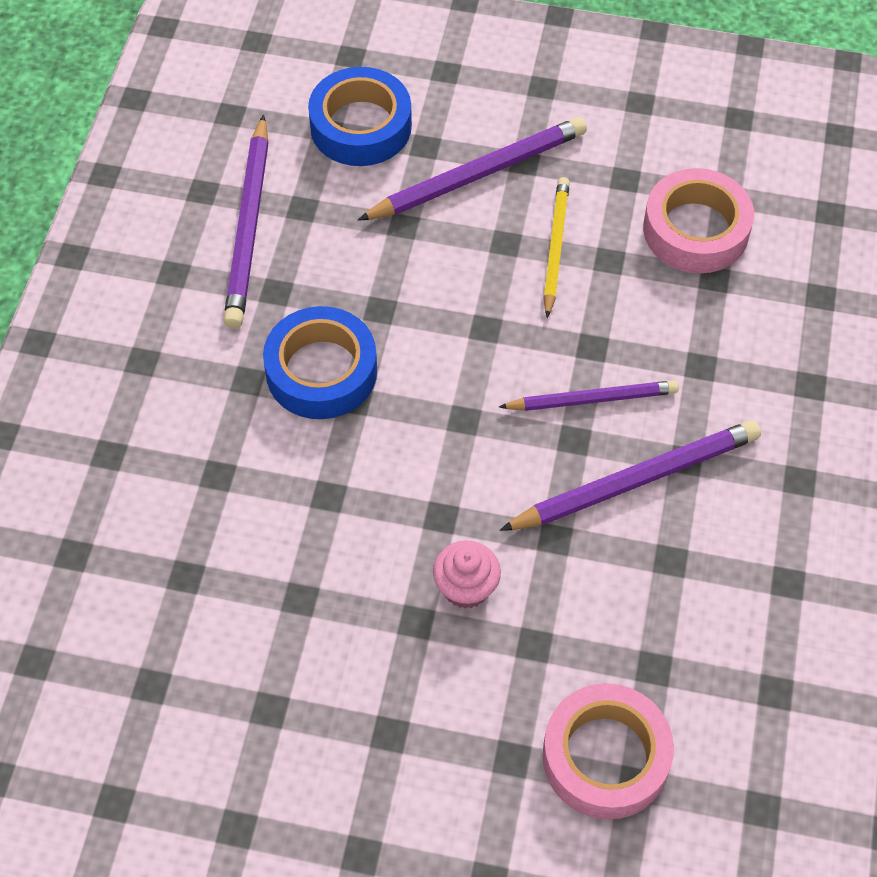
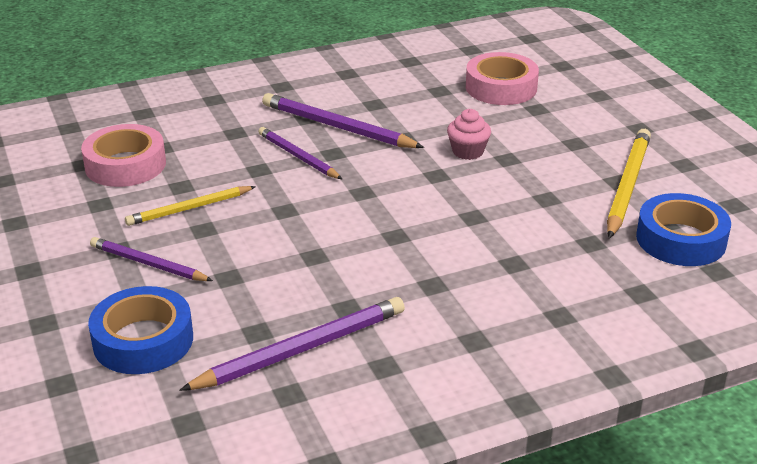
camera: 125 degrees left, 25 degrees down
blue tape [263,306,377,419] -> blue tape moved to [636,193,731,266]
purple pencil [358,117,587,221] -> purple pencil [90,237,213,281], size x0.65
none -> yellow pencil [607,129,651,238]

